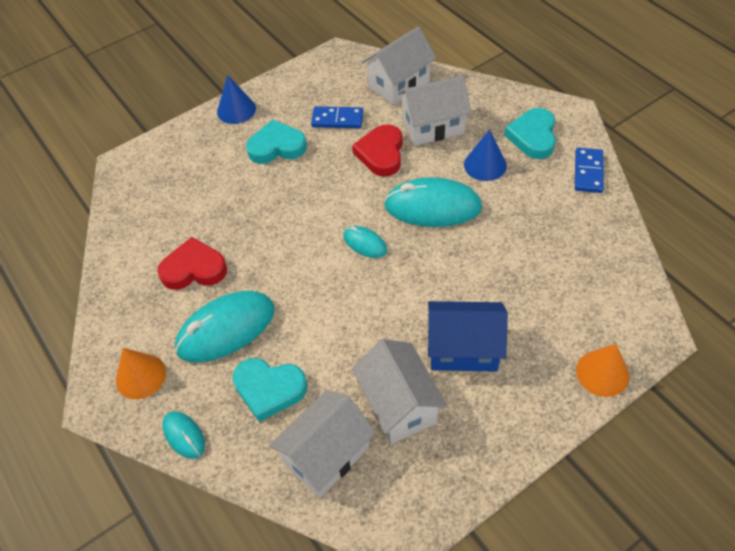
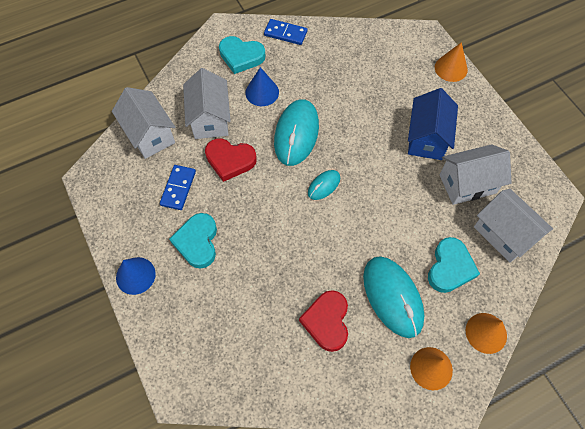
camera: 85 degrees left, 10 degrees up
turquoise mouse [162,411,205,459] -> orange cone [465,313,507,354]

